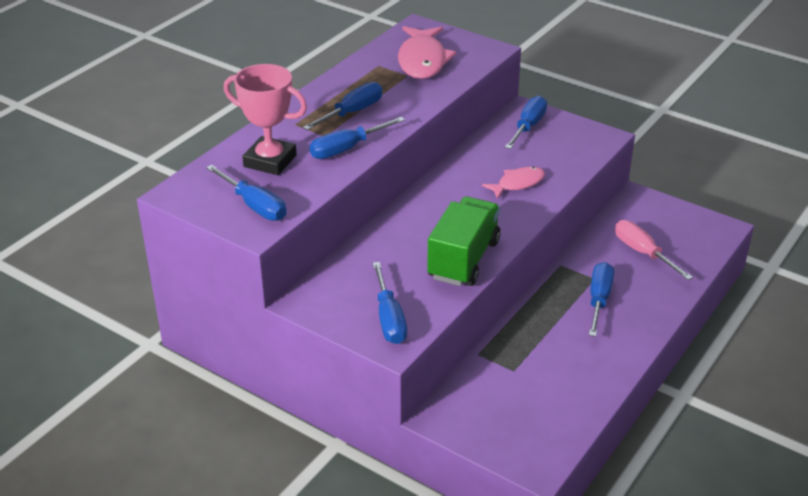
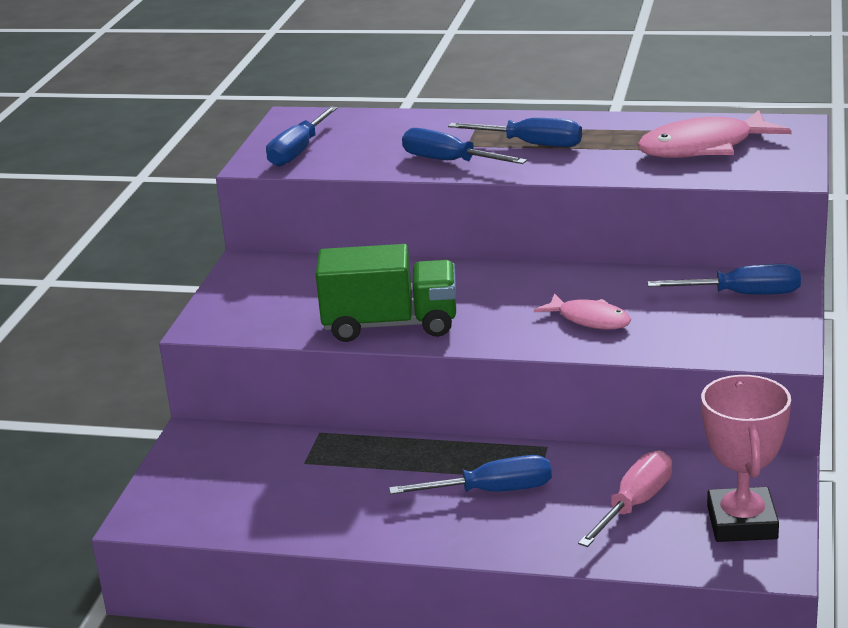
camera: 70 degrees right, 10 degrees down
pink trophy [224,64,307,175] -> pink trophy moved to [701,375,791,542]
blue screwdriver [373,262,407,344] -> none

